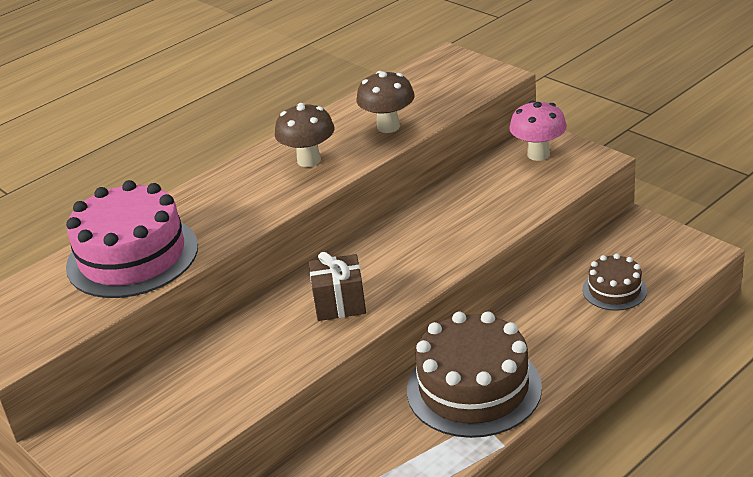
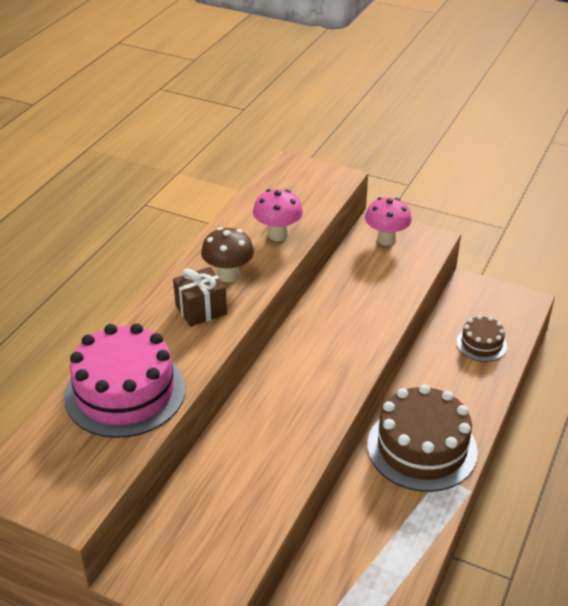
camera: 25 degrees left, 5 degrees up
brown gift [309,252,366,321] -> brown gift moved to [173,267,227,327]
brown mushroom [356,71,415,133] -> pink mushroom [253,189,303,241]

